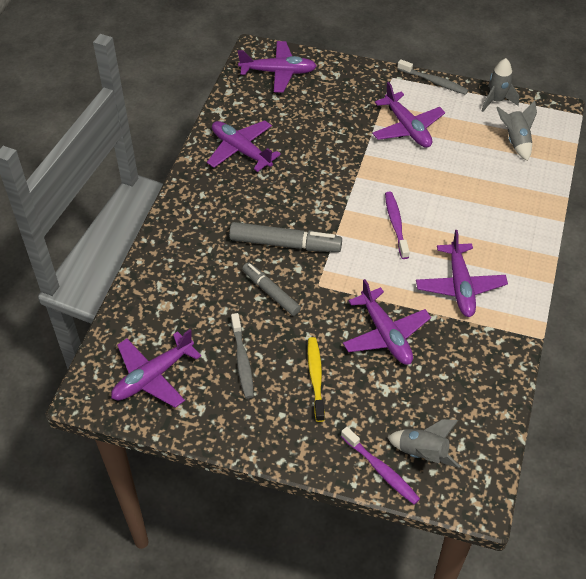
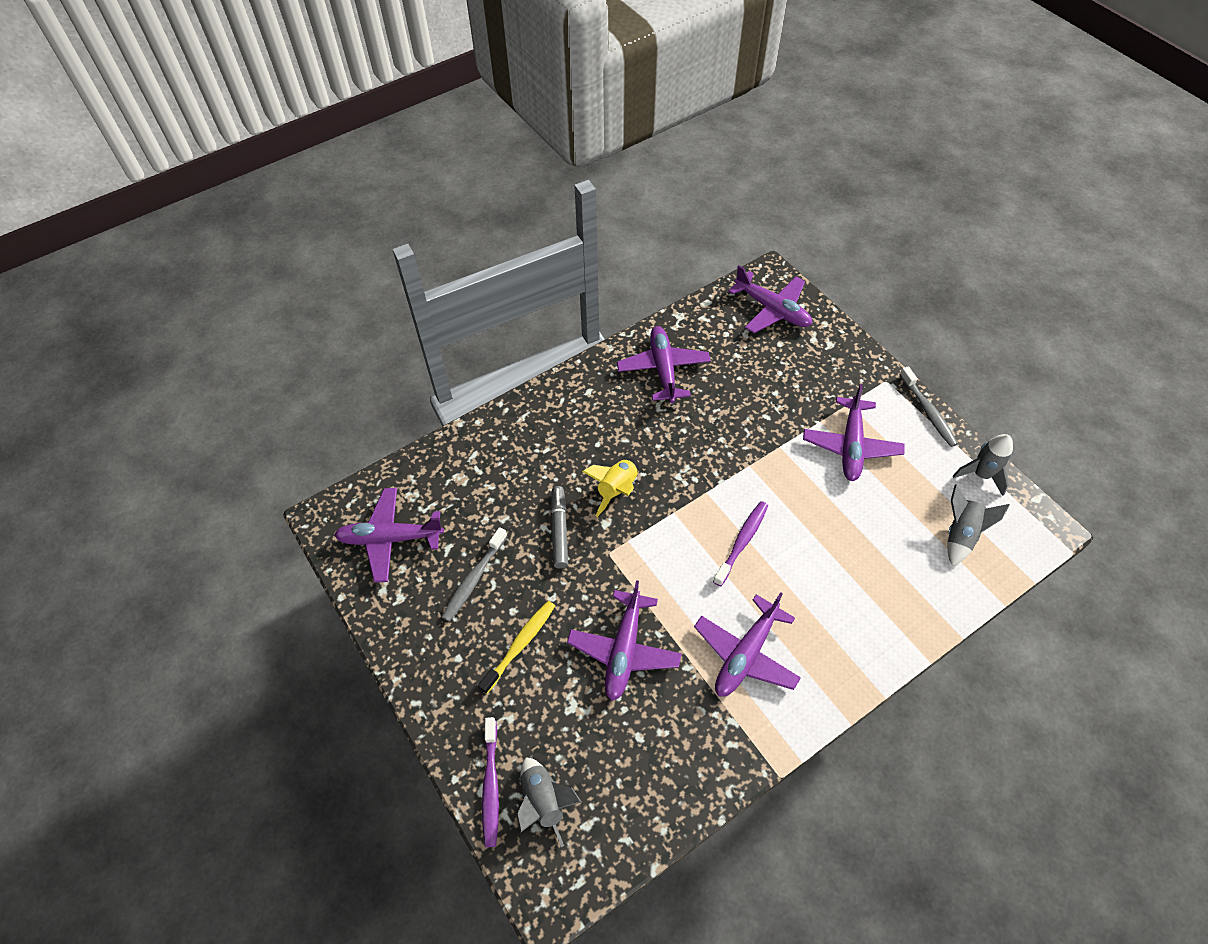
camera: 40 degrees right, 5 degrees up
grey marker [229,222,342,252] -> yellow rocket [582,459,639,517]

